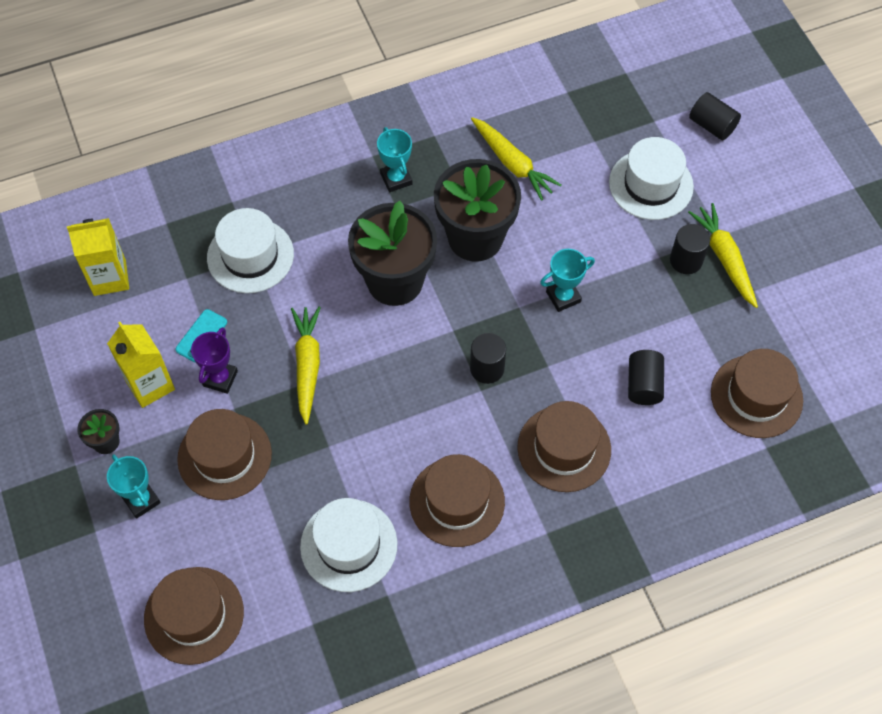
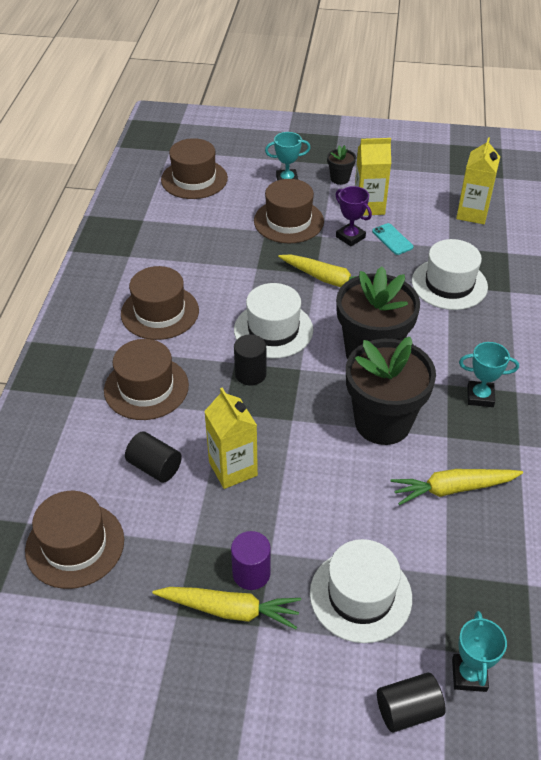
camera: 120 degrees right, 15 degrees down
white hat [300,498,397,592] -> white hat moved to [234,283,313,358]
turquoise trophy [540,249,595,312] -> turquoise trophy moved to [452,611,507,692]
black cylinder [670,224,710,274] -> purple cylinder [231,531,271,590]
none -> yellow carton [204,388,258,489]

